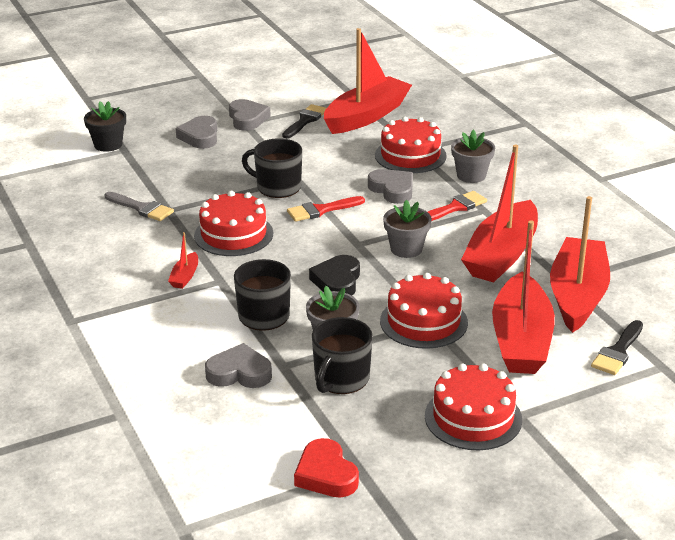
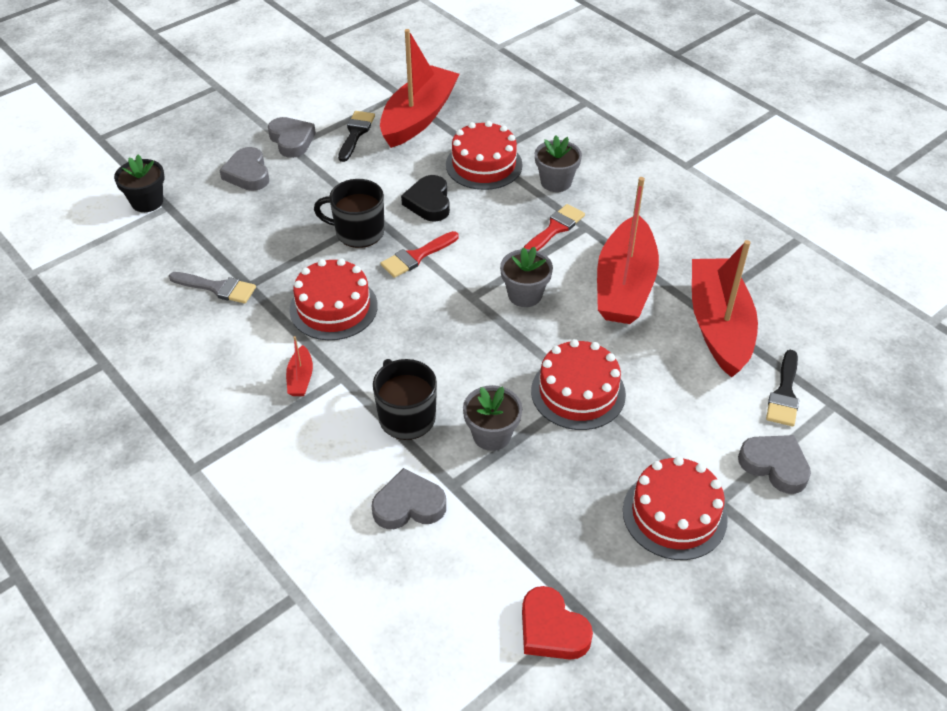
camera: 15 degrees left, 15 degrees up
black heart [309,255,360,295] -> black heart moved to [401,175,450,222]
black mug [312,317,373,394] -> none
grey heart [368,169,413,204] -> grey heart moved to [738,435,811,494]
red boat [492,220,555,374] -> none

